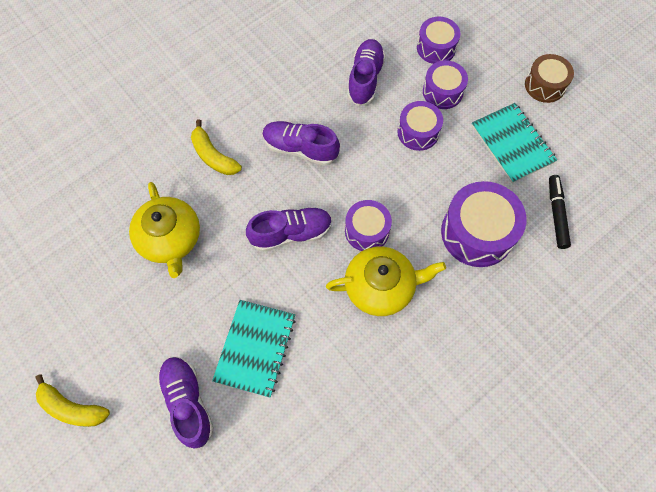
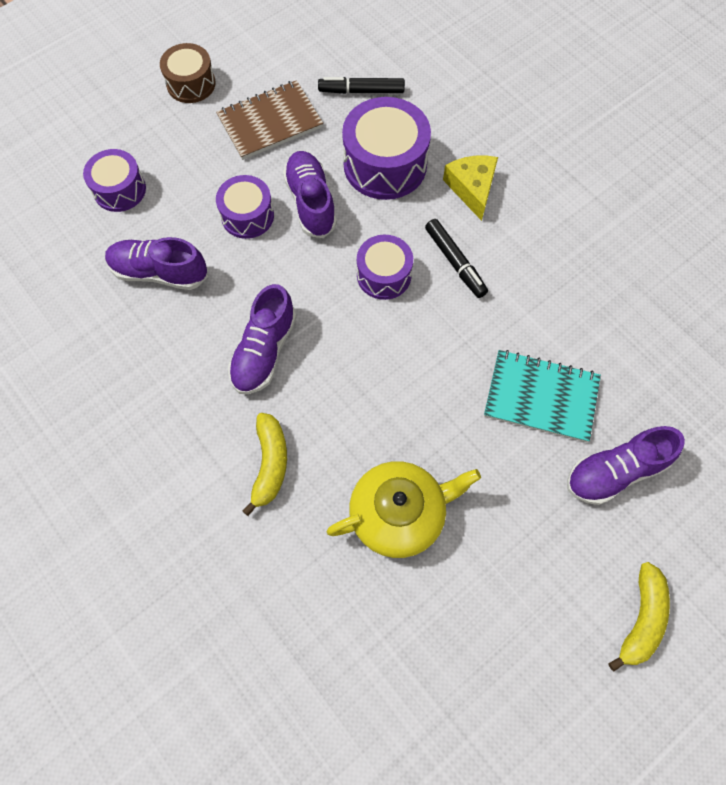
camera: 90 degrees left, 0 degrees up
yellow banana [191,119,242,175] -> yellow banana turned 45 degrees counterclockwise [243,413,287,516]
purple shoe [246,207,332,252] -> purple shoe moved to [283,151,337,238]
yellow teapot [326,247,446,316] -> black marker [425,219,488,298]
purple drum [423,60,468,109] -> none
turquoise notebook [471,103,557,183] -> brown notebook [216,80,323,160]
none -> yellow cheese [443,156,498,221]

